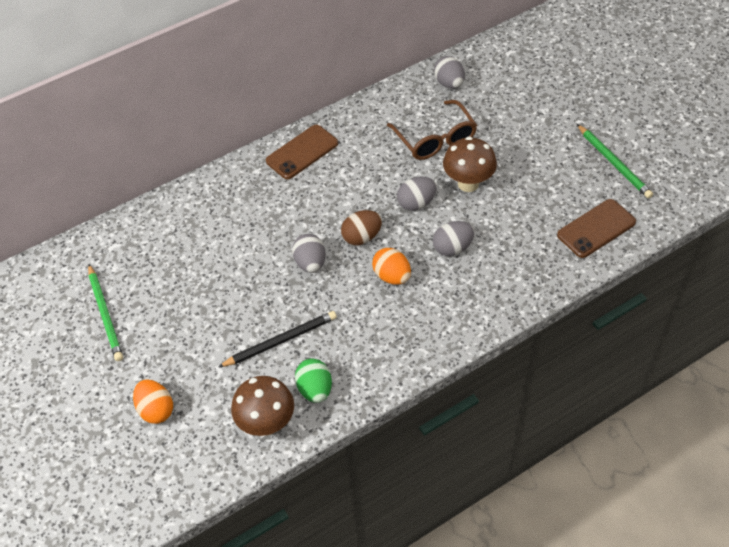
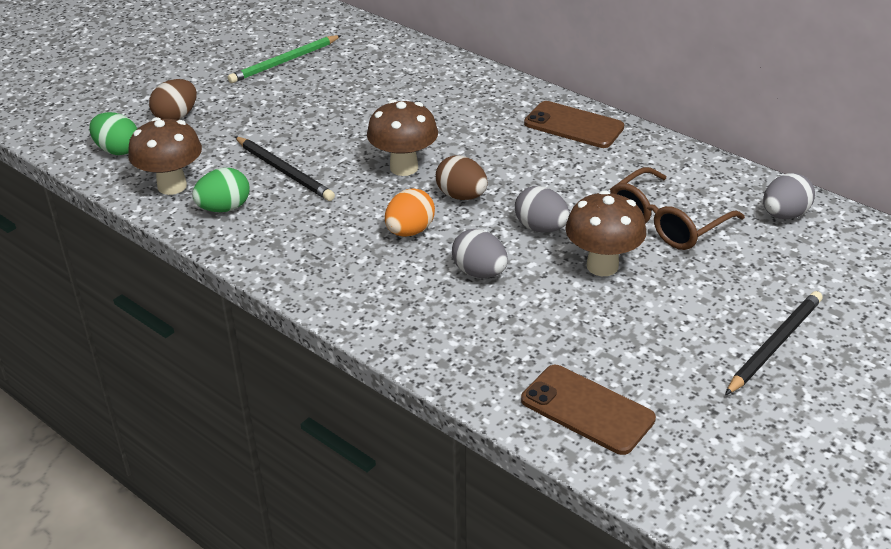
camera: 70 degrees right, 15 degrees down
orange egg [133,379,173,424] -> brown egg [149,79,197,120]
grey egg [292,234,326,273] -> brown mushroom [367,100,438,176]
green pencil [577,124,653,199] -> none
none -> green egg [89,112,137,155]
none -> black pencil [725,291,823,395]

